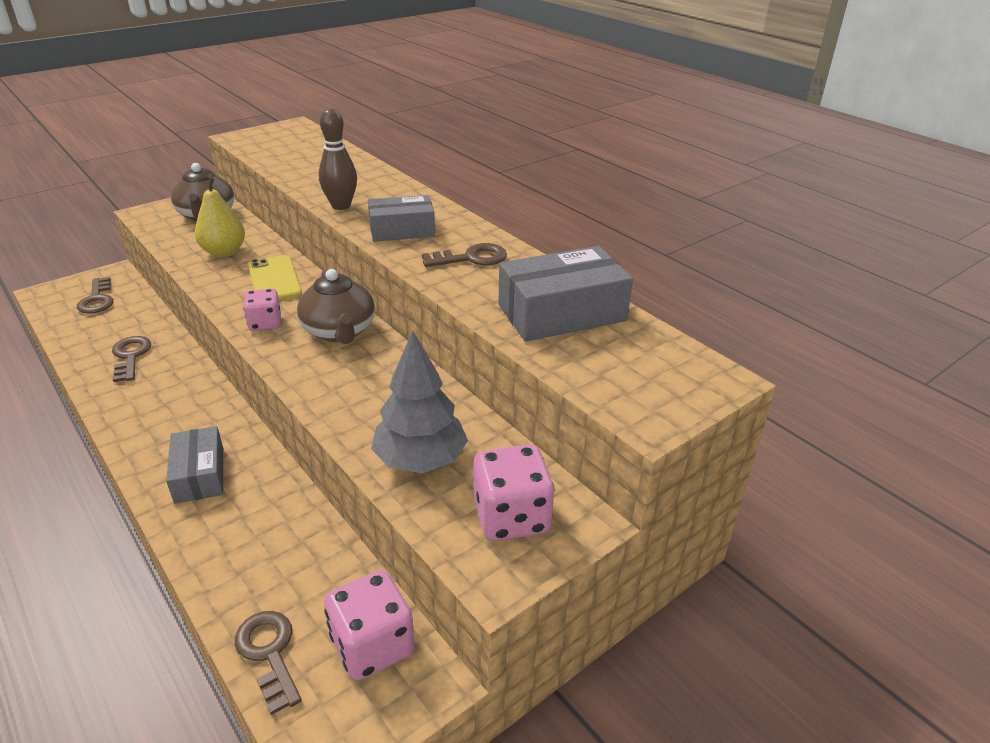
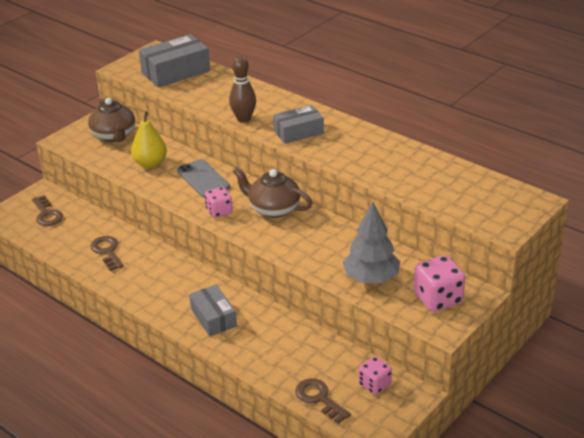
camera: 10 degrees left, 0 degrees up
yellow phone [248,255,302,300] -> grey phone [177,159,230,198]
brown teapot [297,269,375,344] -> brown teapot turned 150 degrees clockwise [233,167,312,218]
pink dice [324,570,415,681] -> pink dice [359,356,392,395], size x0.64
brown key [422,243,507,267] -> none
grey box [498,246,633,342] -> grey box moved to [139,34,210,88]

